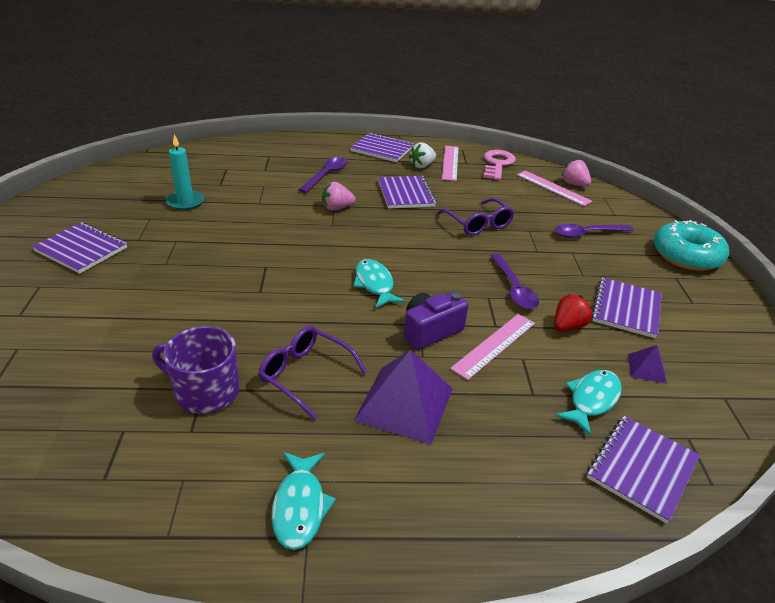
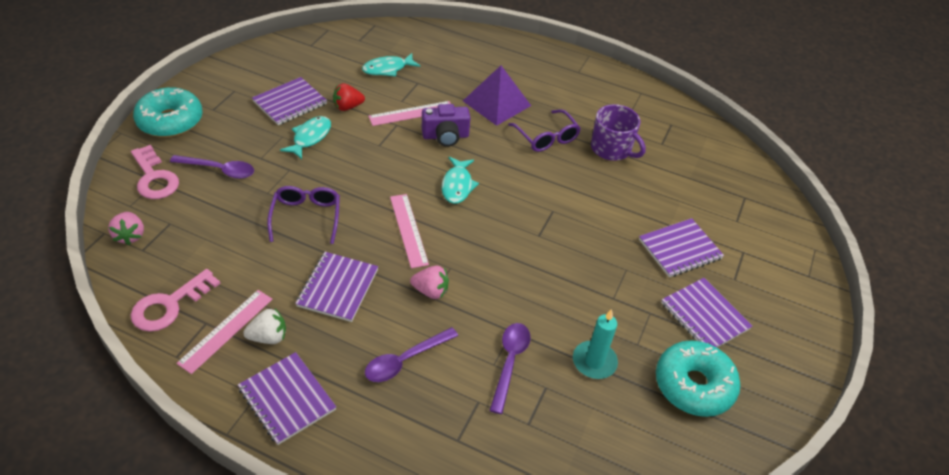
camera: 155 degrees left, 10 degrees up
turquoise fish [271,452,336,550] -> turquoise fish moved to [280,116,331,159]
purple spoon [491,254,539,309] -> purple spoon moved to [489,323,531,414]
pink ruler [517,171,592,206] -> pink ruler moved to [390,194,429,268]
purple notebook [587,416,700,524] -> purple notebook moved to [639,218,724,277]
purple pyramid [628,345,667,384] -> none
none -> pink key [131,145,179,199]
none -> turquoise donut [656,340,740,417]

